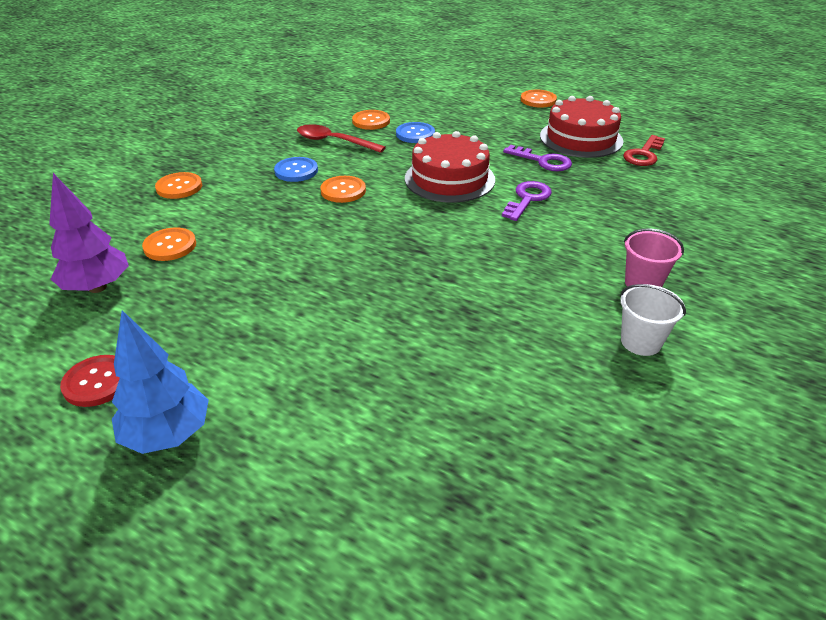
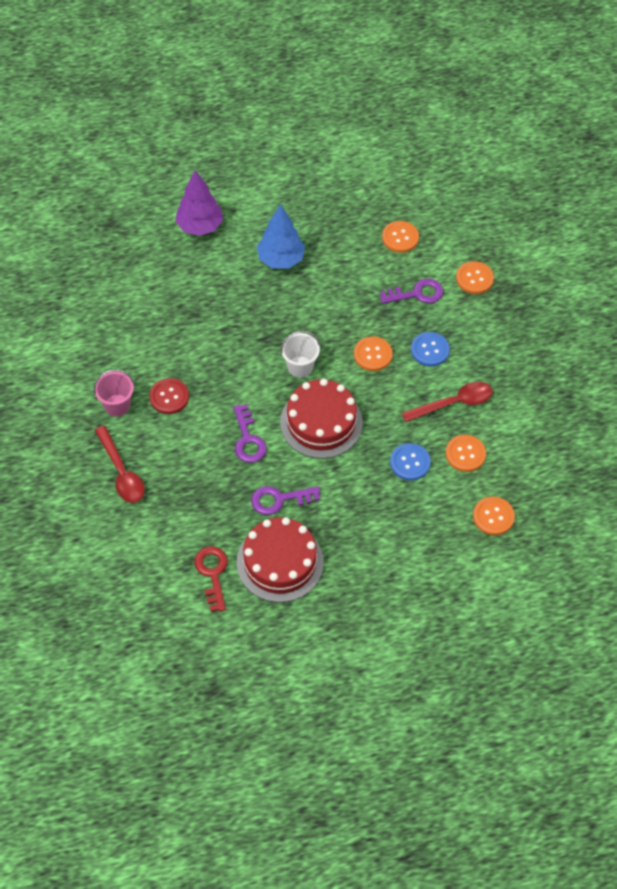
camera: 135 degrees right, 20 degrees up
purple tree [49,173,129,293] -> purple tree moved to [175,170,223,236]
red button [60,355,120,407] -> red button moved to [149,378,189,414]
blue tree [112,310,209,454] -> blue tree moved to [257,204,305,269]
orange button [521,90,557,108] -> orange button moved to [473,497,515,535]
white bucket [620,284,686,356] -> white bucket moved to [281,331,320,378]
none -> red spoon [95,426,145,503]
none -> purple key [380,279,443,304]

